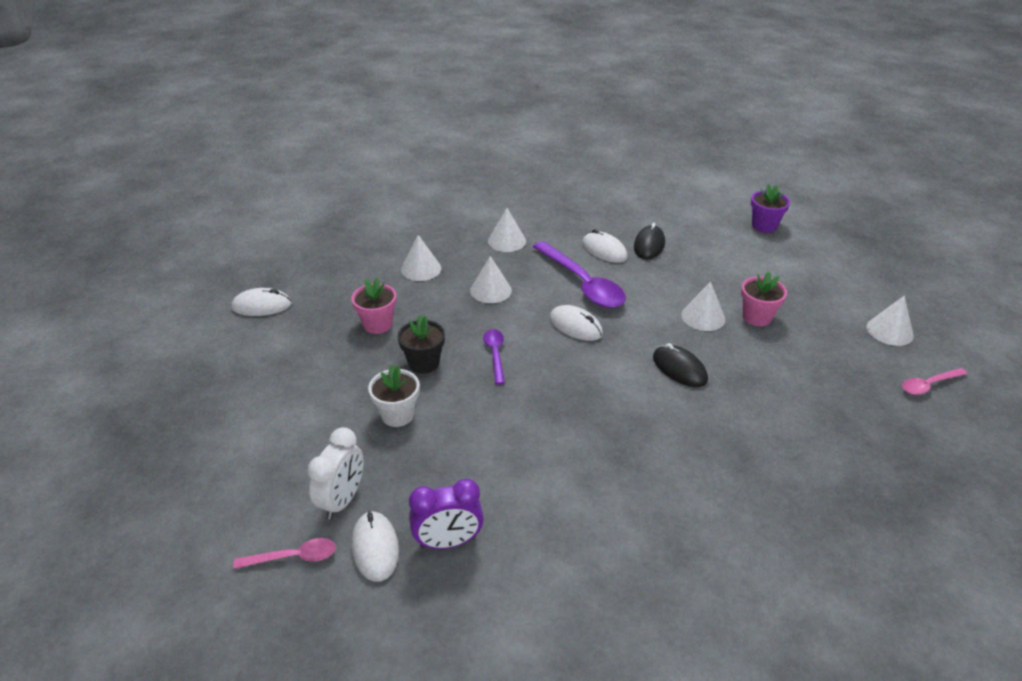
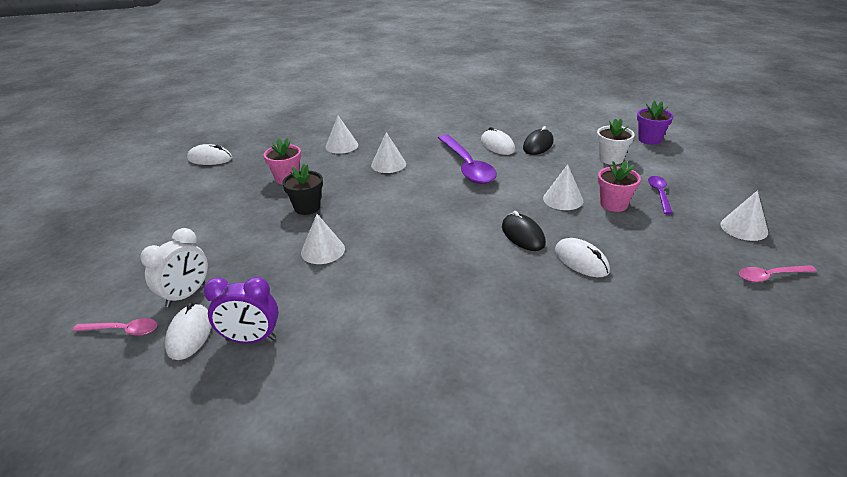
camera: 15 degrees right, 5 degrees down
white flower pot [368,365,419,427] -> white flower pot moved to [597,118,635,165]
purple spoon [483,329,505,385] -> purple spoon moved to [648,176,673,215]
white cone [488,208,526,252] -> white cone moved to [301,214,345,264]
white mouse [550,305,603,341] -> white mouse moved to [555,238,610,277]

